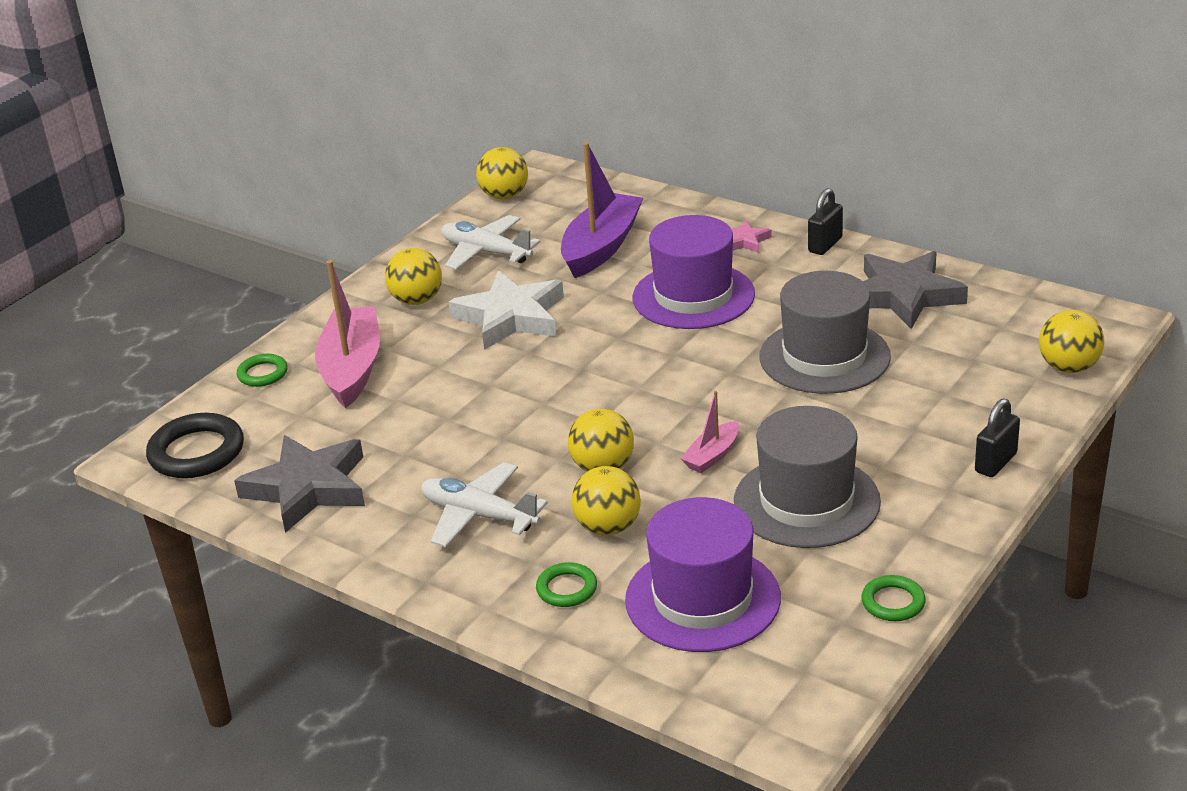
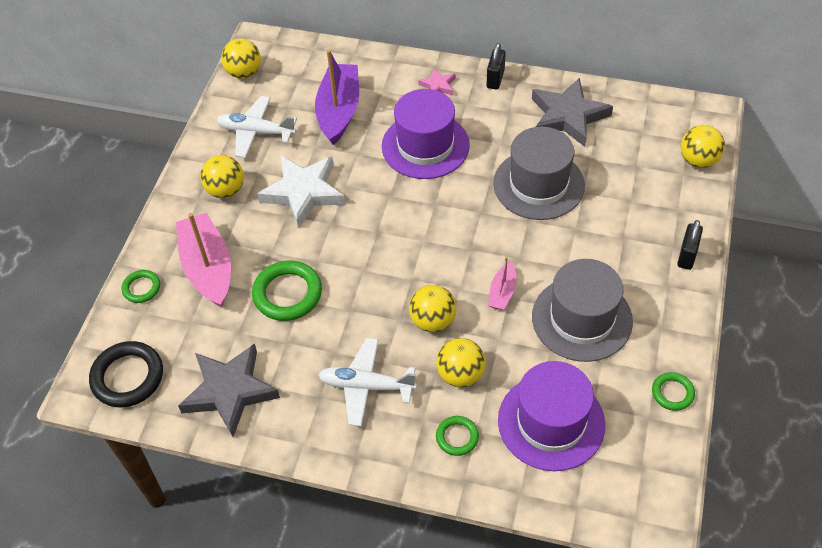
camera: 20 degrees left, 20 degrees up
none -> green ring [252,260,322,321]

